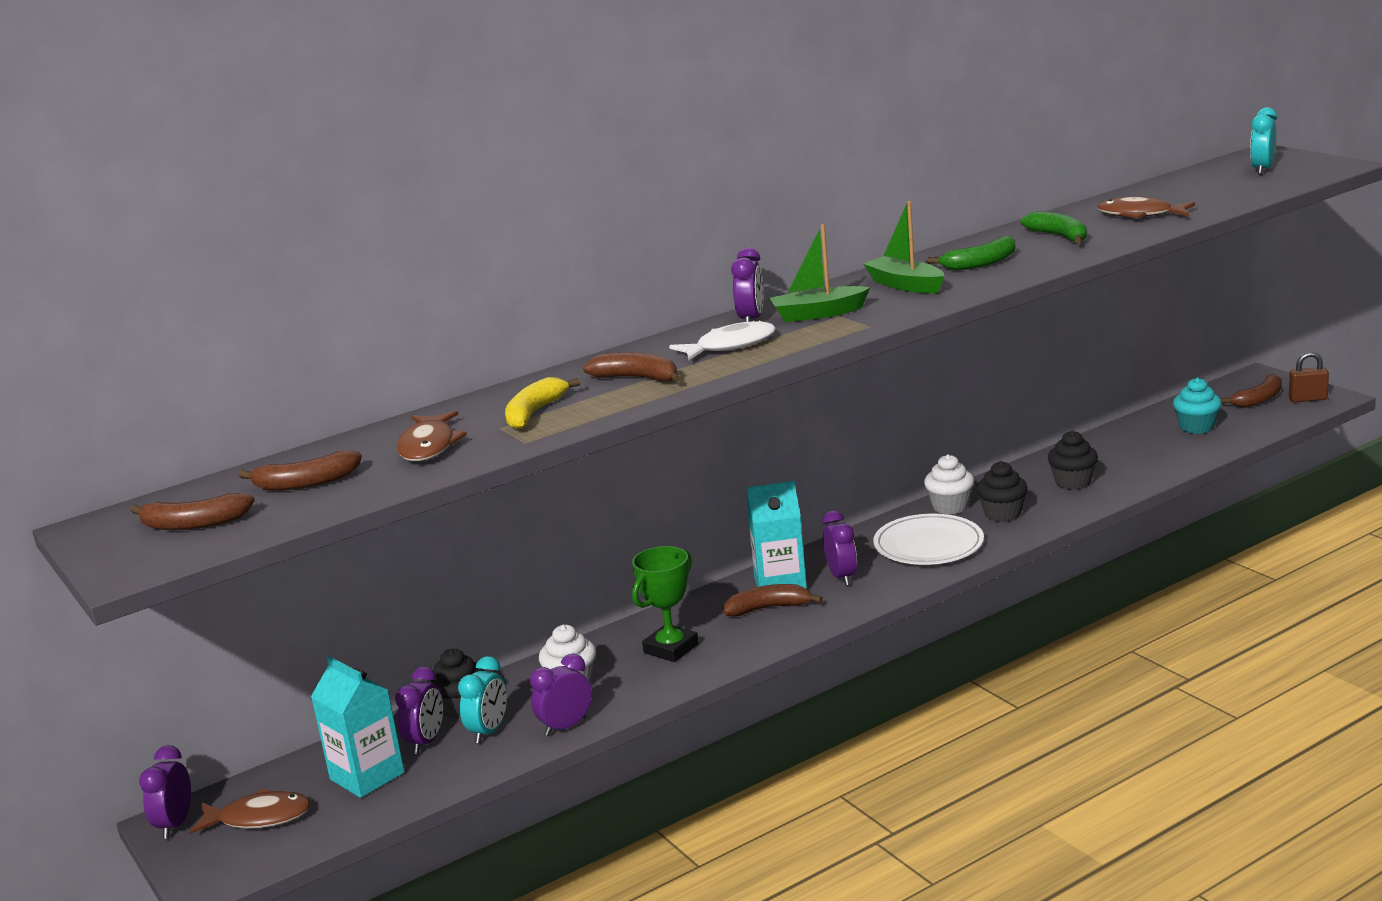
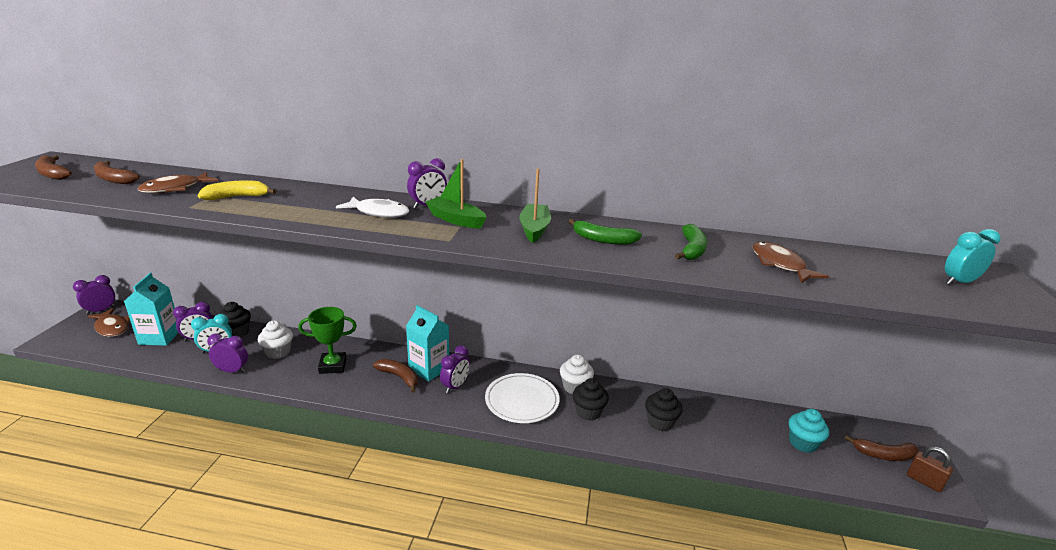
camera: 40 degrees right, 5 degrees up
brown banana [583,352,681,382] -> none

